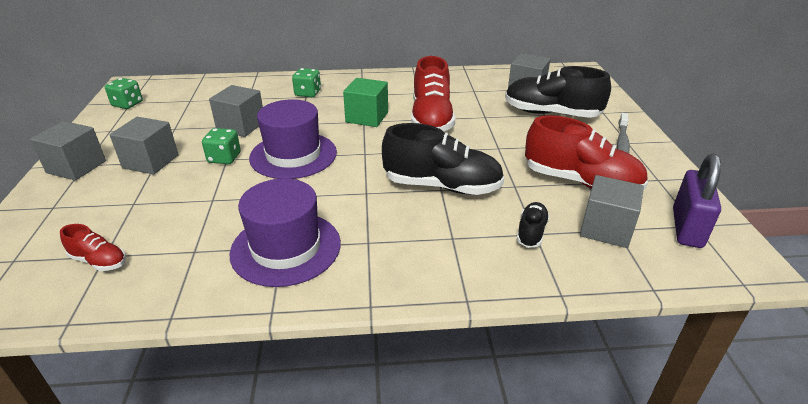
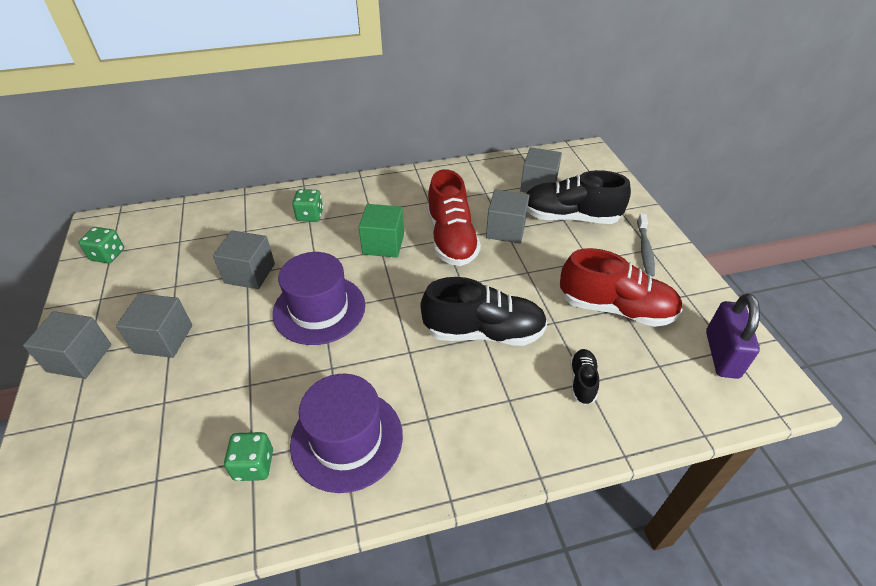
camera: 10 degrees left, 10 degrees up
red shoe [60,224,126,271] -> none
green dice [202,128,241,164] -> green dice moved to [224,432,273,481]
grey cube [580,175,644,248] -> grey cube moved to [486,190,529,244]

